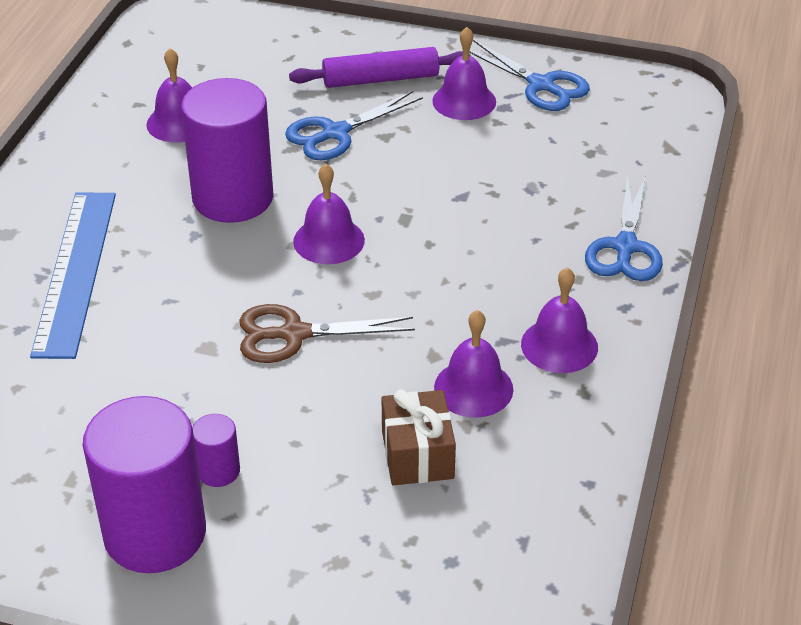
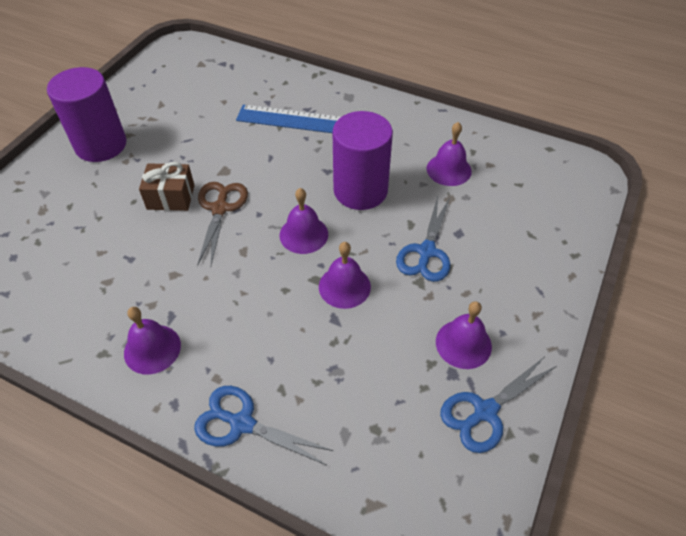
camera: 100 degrees right, 10 degrees up
purple cylinder [192,414,240,487] -> none
blue scissors [285,91,423,160] -> blue scissors turned 135 degrees counterclockwise [396,196,451,282]
purple rolling pin [289,47,471,88] -> none
brown gift [382,389,456,486] -> brown gift moved to [139,162,195,211]
purple bell [434,310,513,418] -> purple bell moved to [319,242,371,309]

